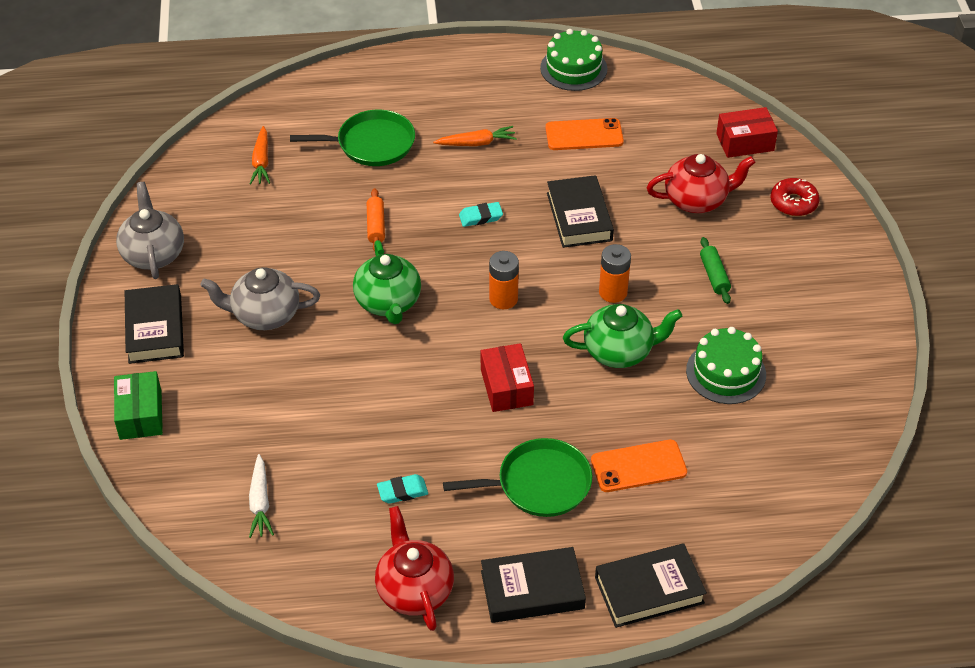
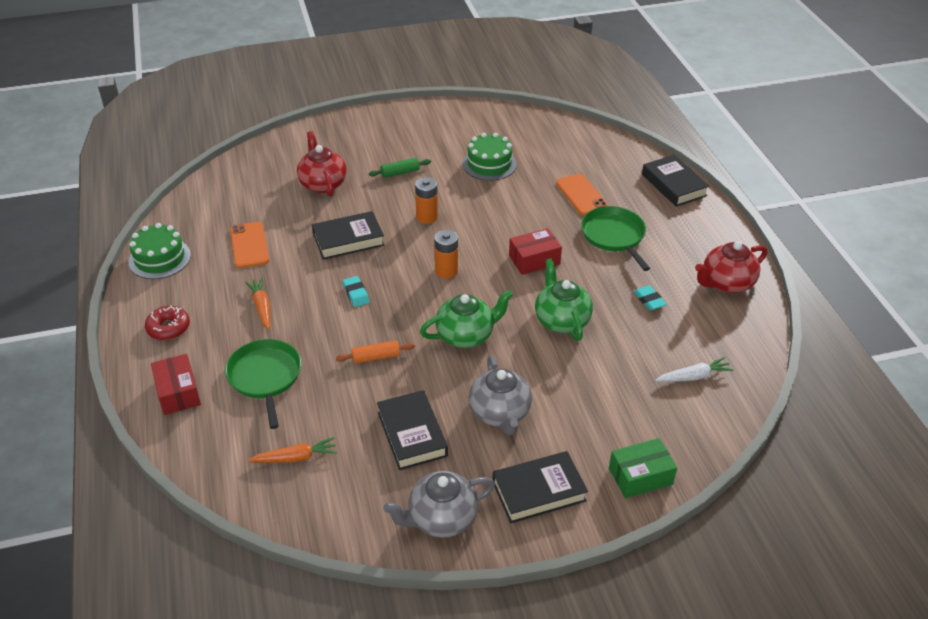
camera: 100 degrees left, 5 degrees down
black book [481,547,586,623] -> black book moved to [377,390,448,470]
green teapot [563,304,682,368] -> green teapot moved to [535,258,593,341]
red box [716,107,778,158] -> red box moved to [151,354,201,415]
red donut [770,178,820,216] -> red donut moved to [145,305,190,340]

